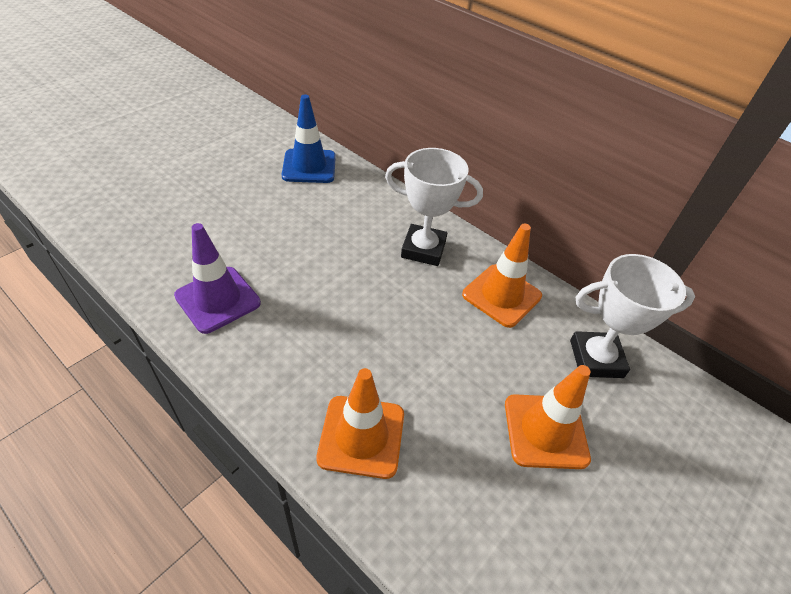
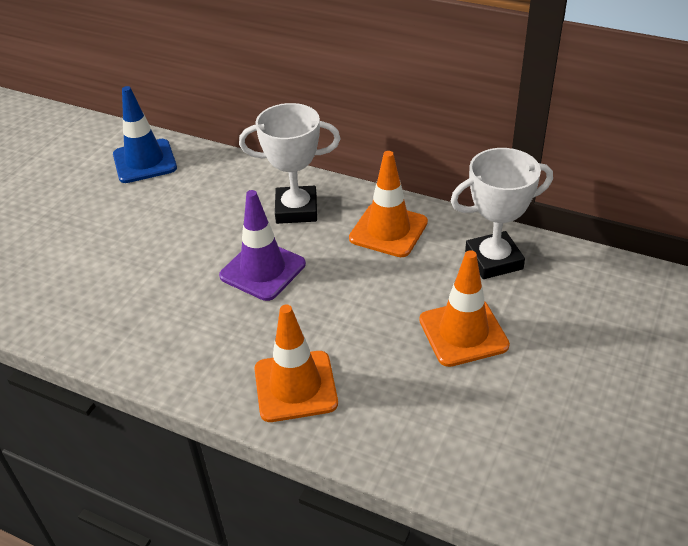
camera: 10 degrees left, 5 degrees down
purple traffic cone [174,223,261,334] -> purple traffic cone moved to [219,190,306,301]

